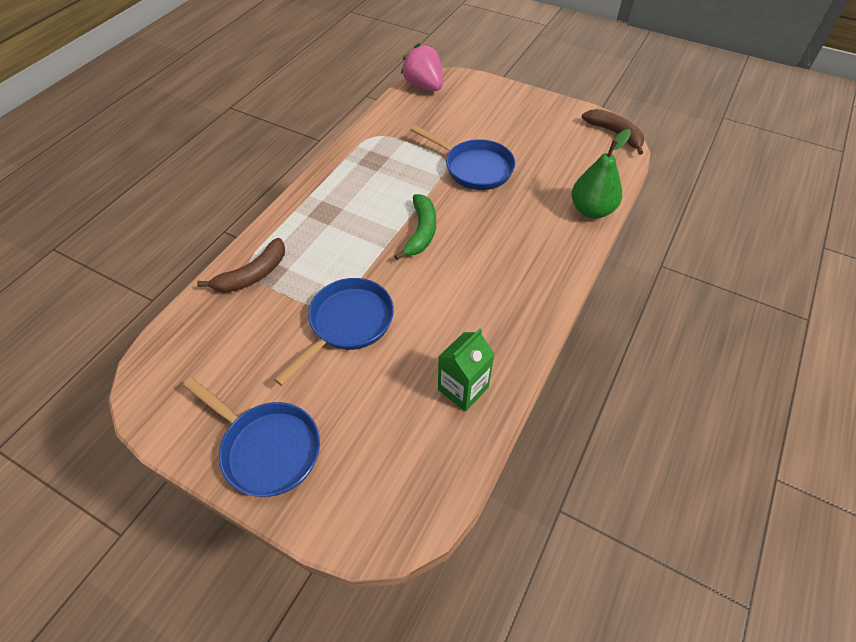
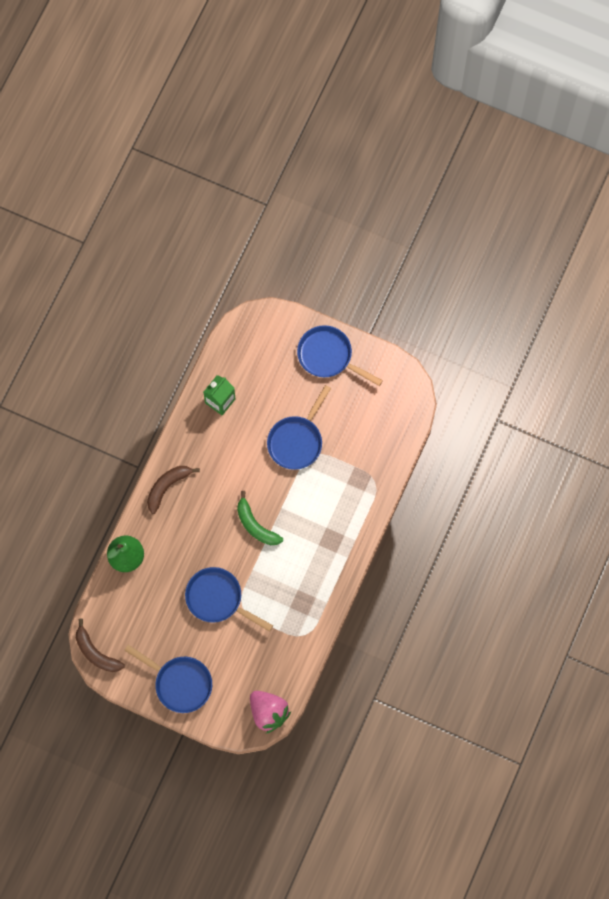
camera: 175 degrees right, 20 degrees up
brown banana [197,238,285,293] -> brown banana moved to [147,466,200,514]
green banana [394,194,436,260] -> green banana turned 45 degrees counterclockwise [237,491,283,545]
none -> blue pan [124,645,212,713]

